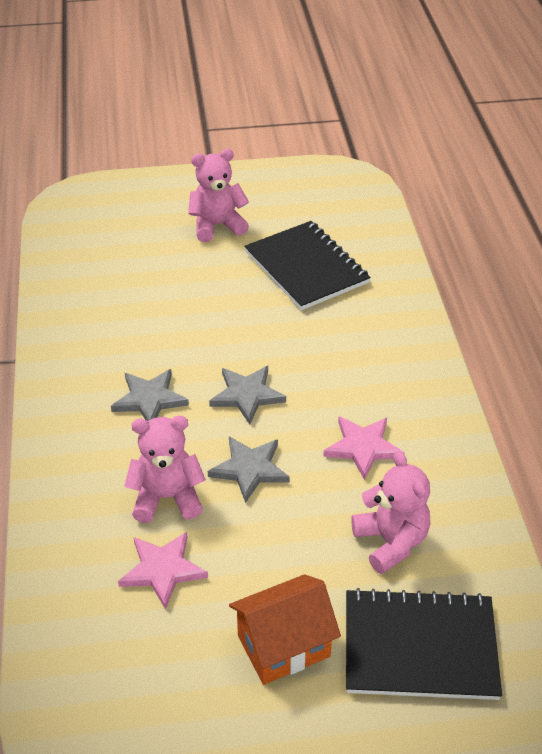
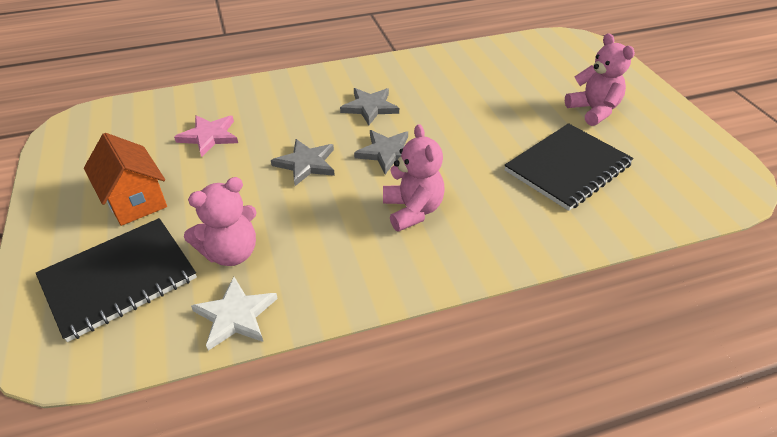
camera: 80 degrees right, 0 degrees up
pink teddy bear [124,416,206,523] -> pink teddy bear moved to [383,124,445,232]
pink star [323,416,405,480] -> none
black notebook [346,588,502,700] -> black notebook turned 60 degrees clockwise [36,218,197,342]
none -> white star [191,277,278,351]

